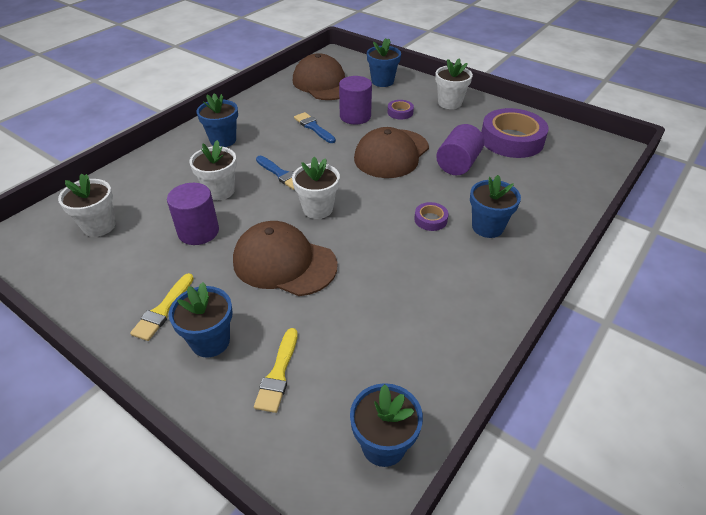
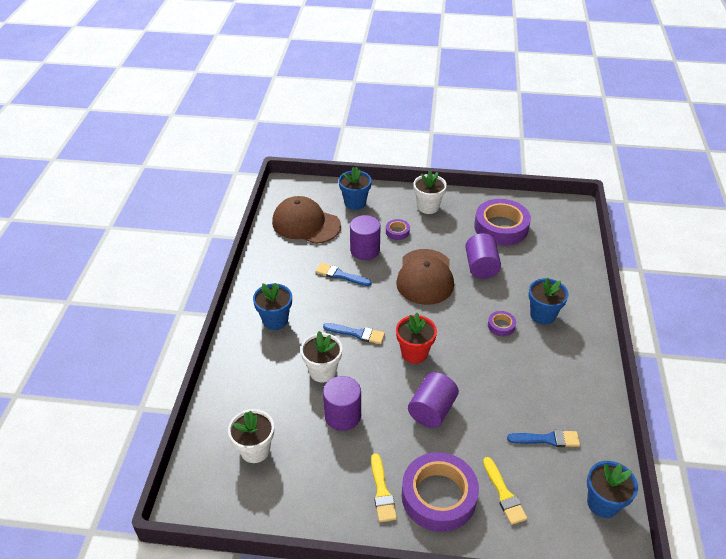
camera: 30 degrees left, 0 degrees up
blue flower pot [169,282,233,358] -> purple tape [402,452,479,532]
brown cap [233,221,337,296] -> purple cylinder [408,372,459,428]
white flower pot [292,157,340,219] -> red flower pot [396,313,437,364]
none -> blue brush [507,430,580,447]

